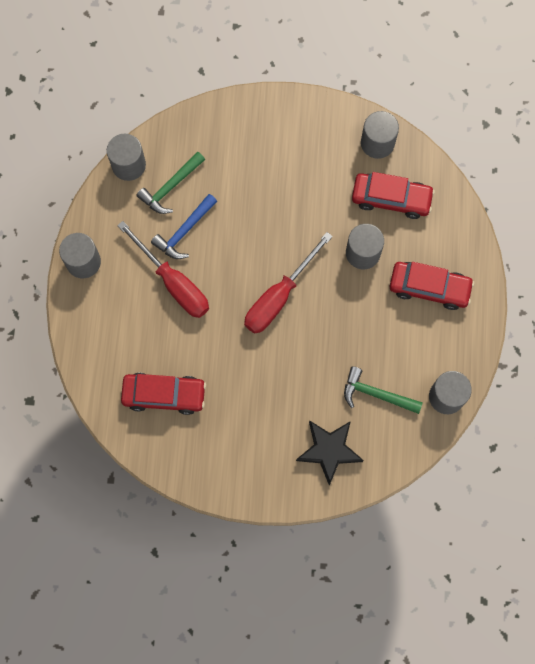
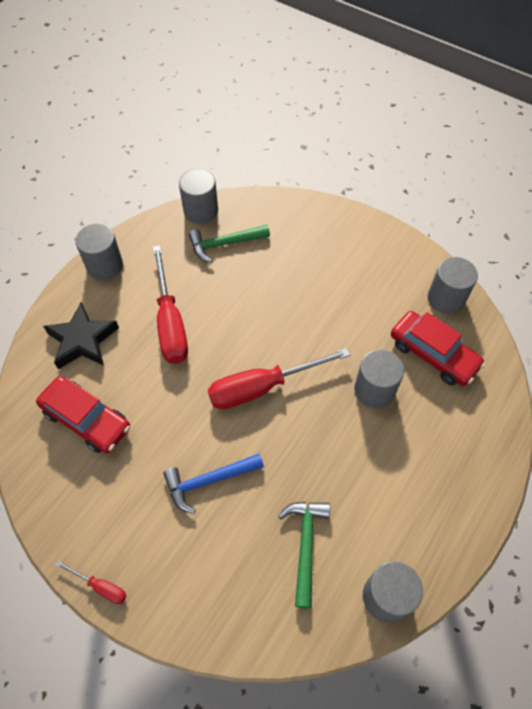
camera: 30 degrees right, 15 degrees down
blue hammer [151,194,217,259] -> blue hammer moved to [163,454,264,514]
black star [296,420,364,485] -> black star moved to [43,302,119,369]
green hammer [344,366,423,414] -> green hammer turned 45 degrees clockwise [278,502,330,608]
red car [390,262,474,310] -> none
none -> red screwdriver [56,561,127,604]

